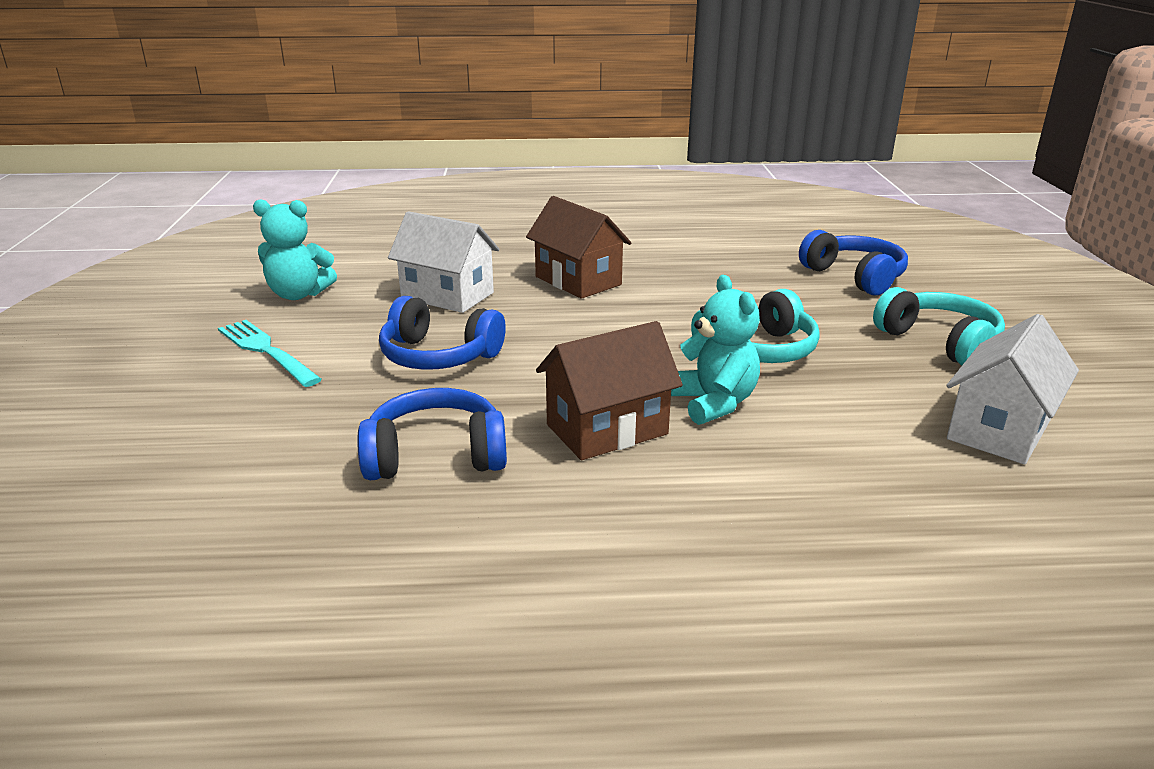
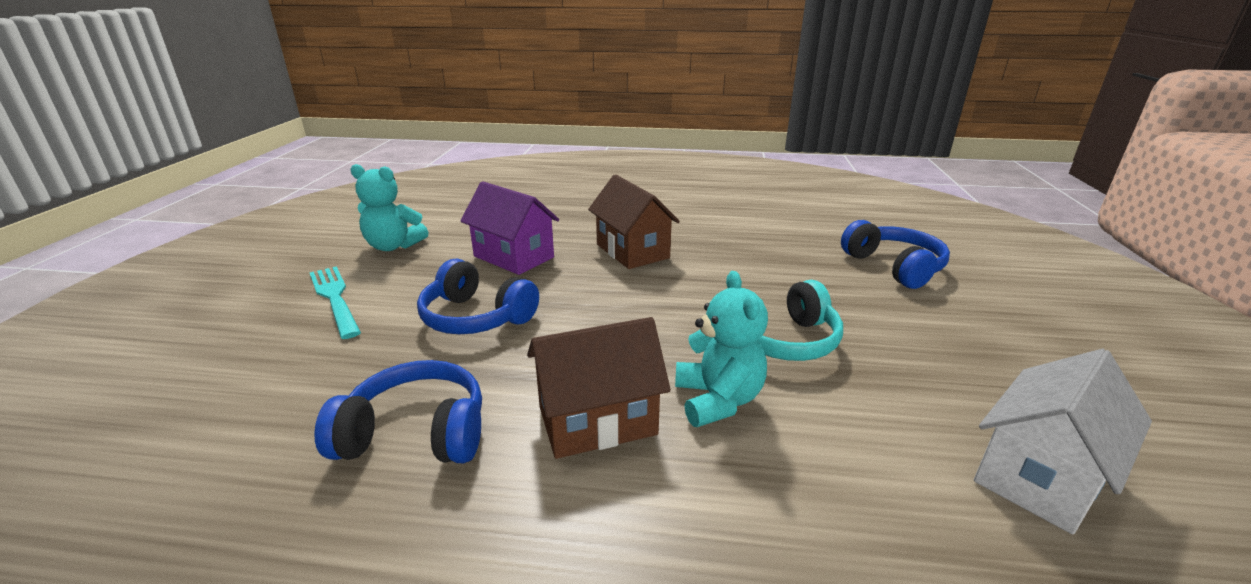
camera: 10 degrees right, 0 degrees up
white house [388,211,500,313] -> purple house [460,181,559,275]
turquoise headphones [873,287,1005,366] -> none

